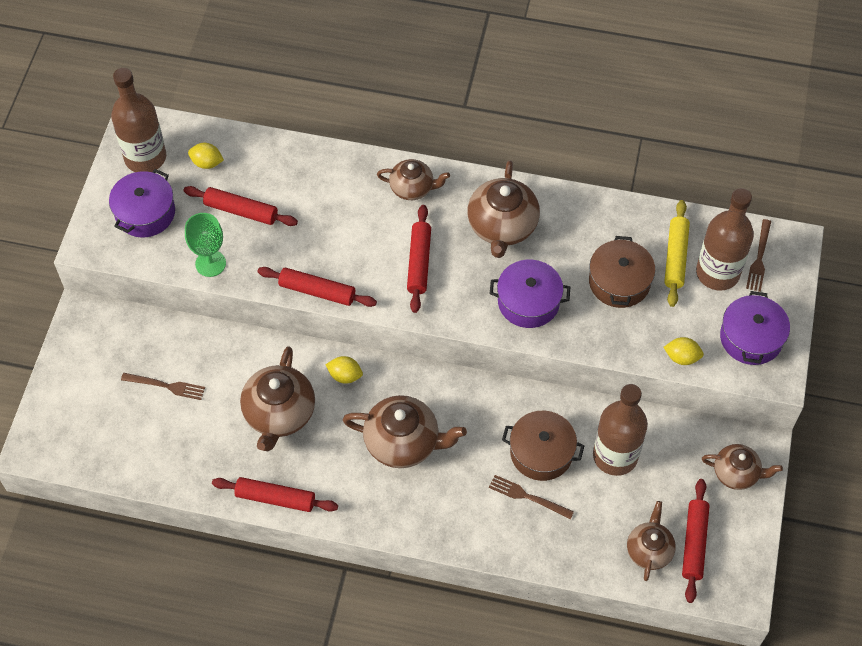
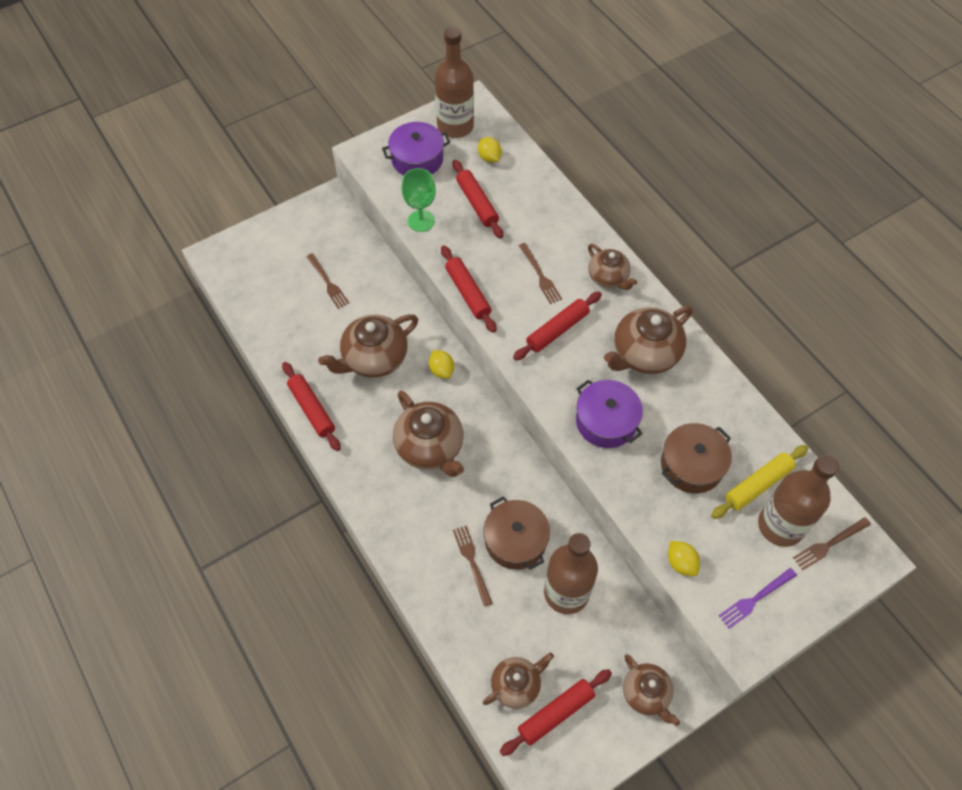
camera: 45 degrees right, 0 degrees up
purple pot [720,291,790,365] -> purple fork [719,568,797,629]
none -> brown fork [519,243,562,304]

